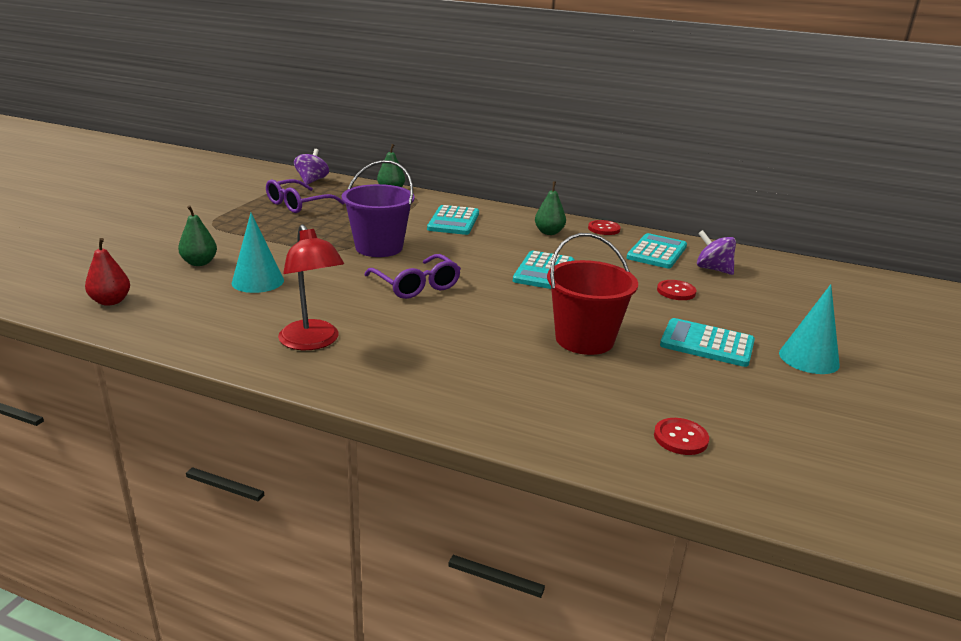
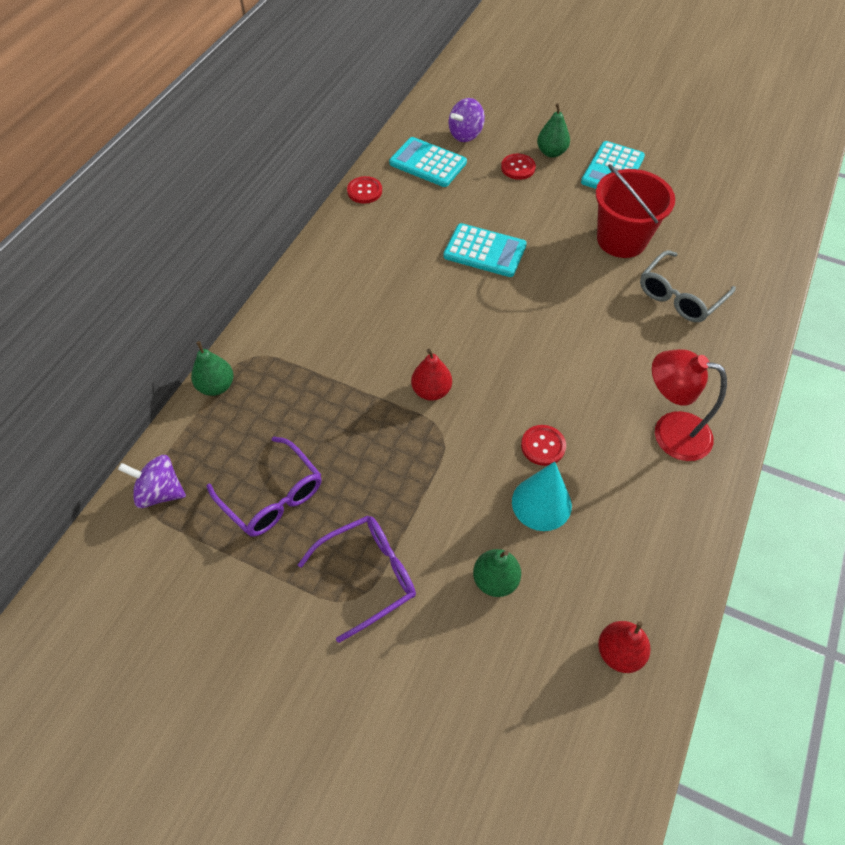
camera: 85 degrees left, 30 degrees up
red lamp [278,224,344,350] -> red lamp turned 135 degrees counterclockwise [652,349,727,461]
purple bucket [342,160,415,257] -> red pear [411,349,452,401]
purple glasses [364,254,461,299] -> purple glasses moved to [298,516,416,643]
turquoise calculator [427,205,479,235] -> none
green pear [535,181,566,235] -> green pear moved to [537,103,570,158]
red button [654,418,709,455] -> red button moved to [521,425,566,466]
turquoise cone [779,284,840,374] -> none
none -> grey glasses [640,250,736,322]

